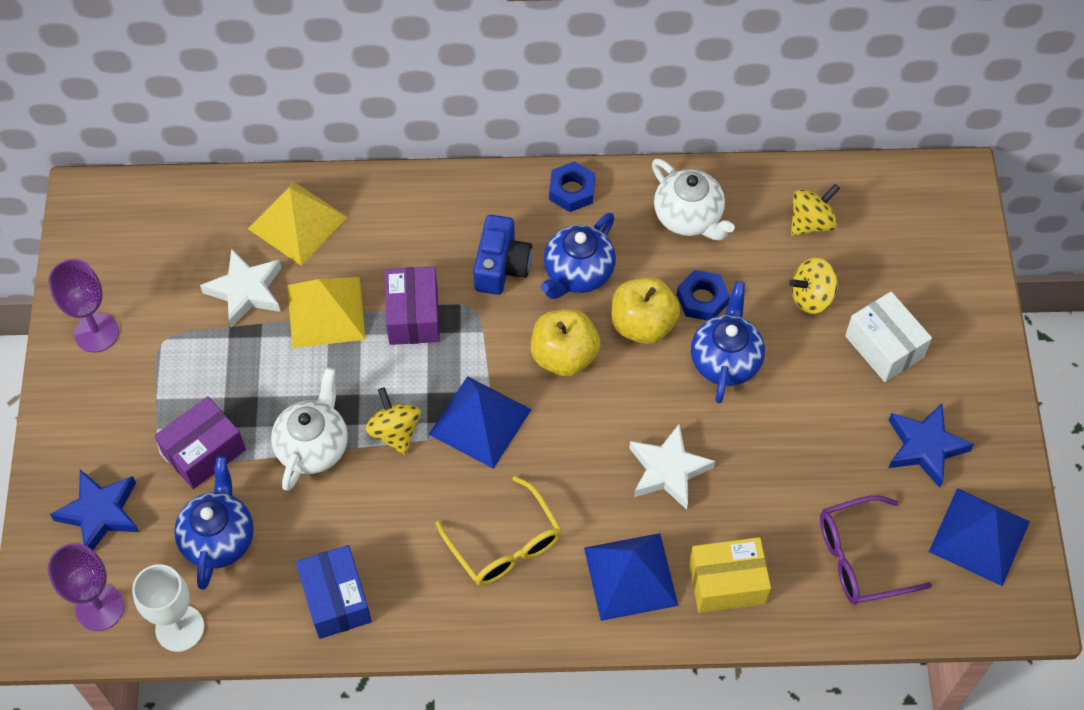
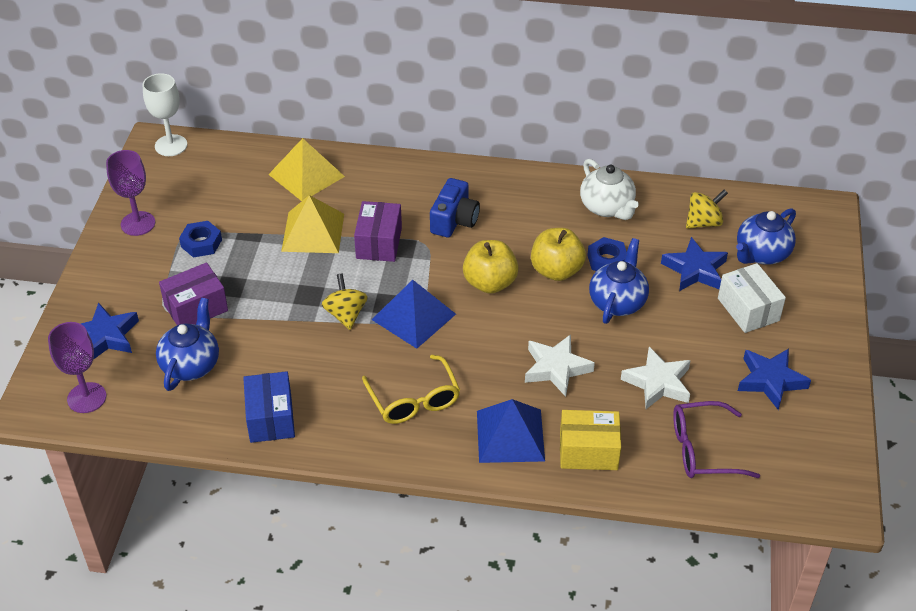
camera: 10 degrees right, 15 degrees down
white goblet [132,564,204,652] -> white goblet moved to [143,73,187,156]
white star [200,249,281,328] -> white star moved to [621,347,691,409]
white teapot [271,368,348,491] -> none
blue teapot [541,213,616,299] -> blue teapot moved to [736,208,796,265]
blue nut [549,161,595,212] -> blue nut moved to [179,221,222,258]
yellow spinning top [789,258,838,314] -> blue star [661,237,728,291]
blue pyramid [929,488,1030,586] -> none

